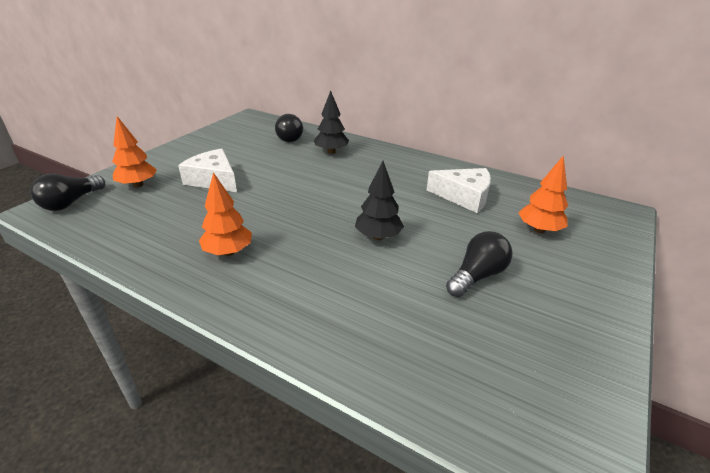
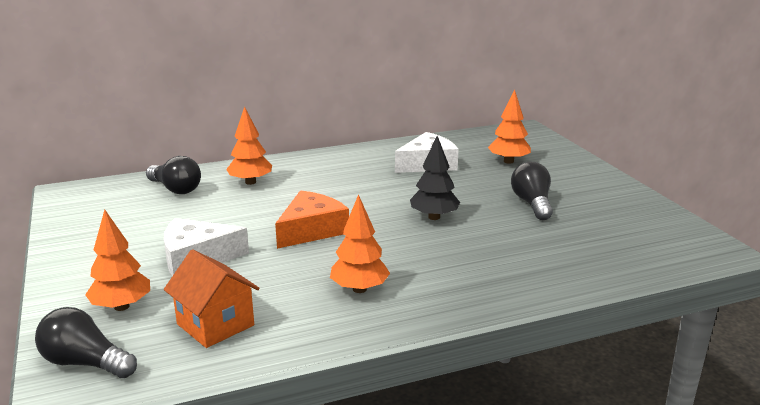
camera: 50 degrees left, 10 degrees down
black light bulb [30,173,105,211] -> black light bulb turned 135 degrees clockwise [35,307,137,378]
black tree [314,90,349,154] -> orange tree [226,107,272,185]
none -> orange house [164,249,259,348]
none -> orange cheese [275,191,349,249]

